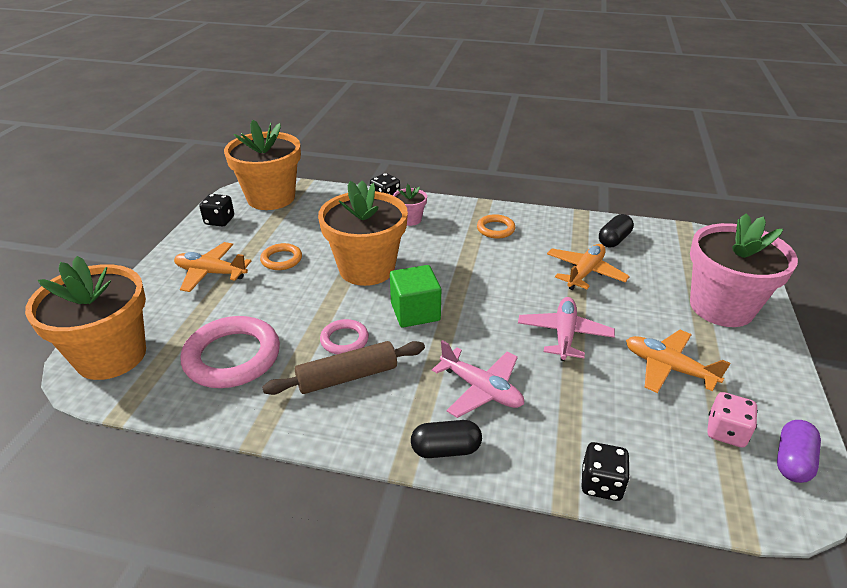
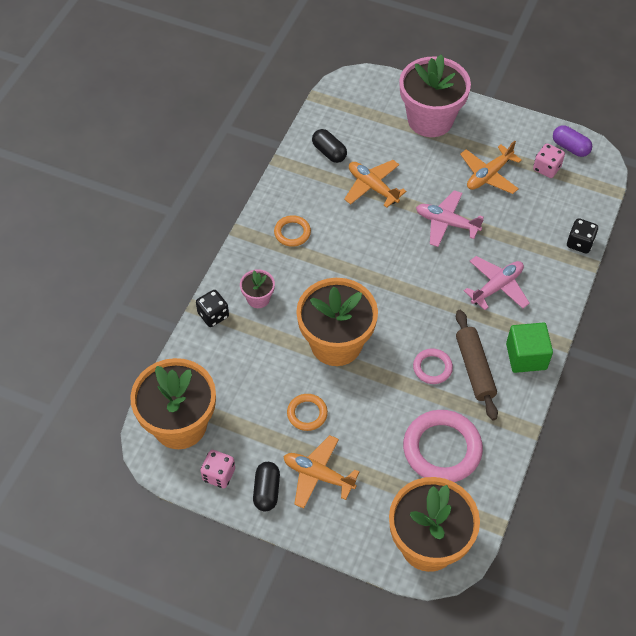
camera: 80 degrees left, 20 degrees up
orange plane [174,242,251,292] -> orange plane turned 90 degrees clockwise [283,435,359,509]
black dice [199,194,234,227] -> pink dice [200,450,235,488]
green cube [390,265,441,328] -> green cube moved to [506,322,553,373]
black capsule [411,420,482,458] -> black capsule moved to [253,462,280,511]

